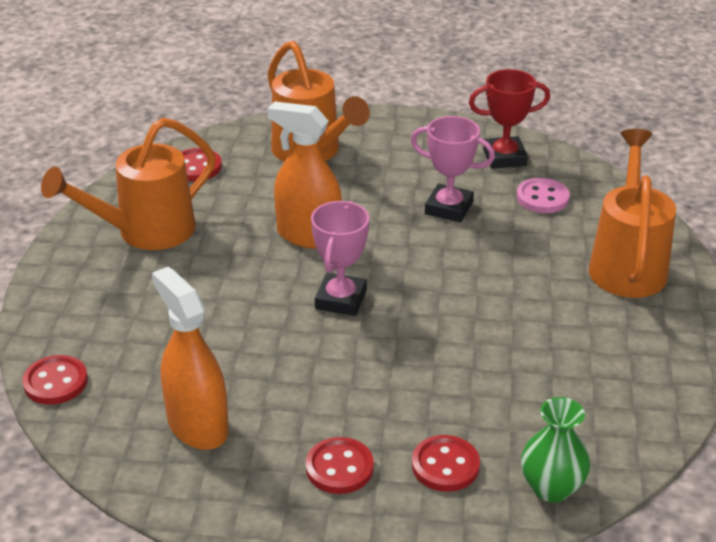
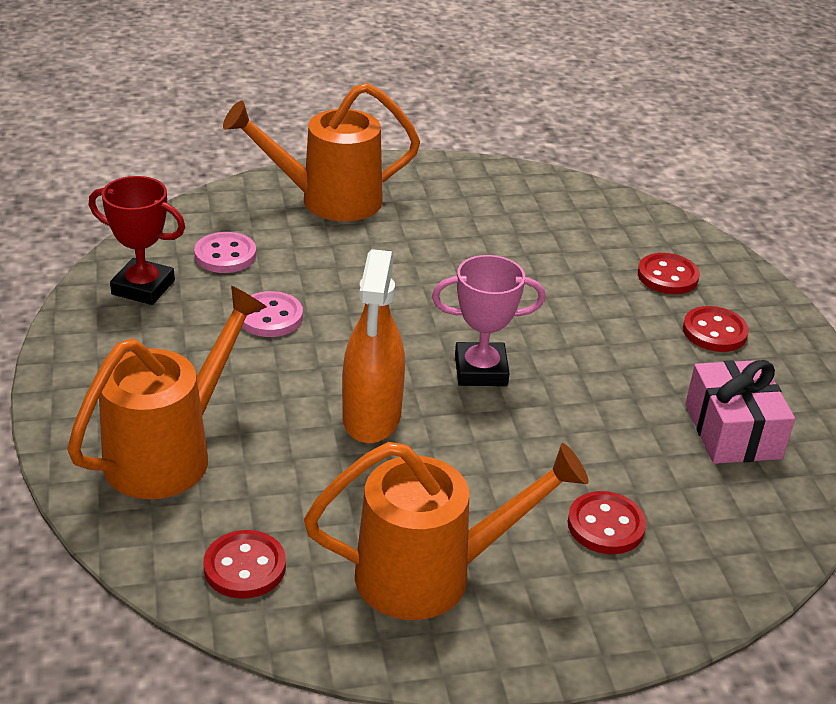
camera: 110 degrees left, 0 degrees up
red button [22,355,88,405] -> red button moved to [568,491,646,554]
orange watering can [41,118,216,250] -> orange watering can turned 45 degrees counterclockwise [304,442,589,620]
orange spray bottle [152,267,229,450] -> pink gift [685,360,795,464]
pink trophy [411,116,495,222] -> pink button [242,291,303,337]
red trophy [469,69,550,169] -> red trophy turned 45 degrees counterclockwise [89,176,185,305]
green vase [521,397,590,503] -> none

